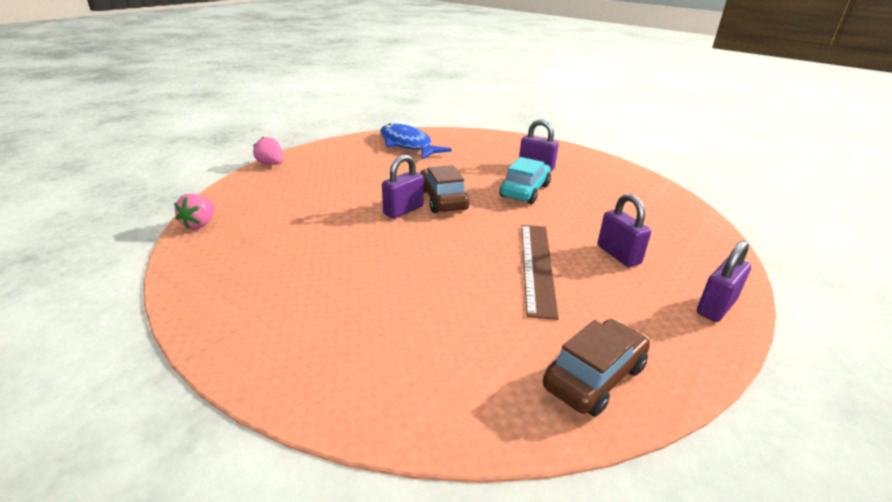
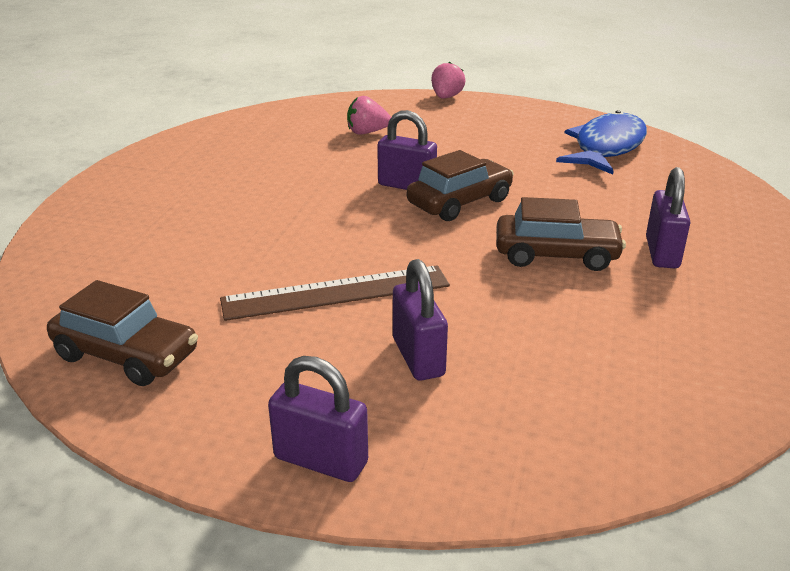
camera: 70 degrees right, 0 degrees up
pink strawberry [174,194,215,229] -> pink strawberry moved to [347,96,391,135]
turquoise car [499,157,551,204] -> brown car [496,197,626,271]
purple padlock [598,193,651,267] -> purple padlock turned 60 degrees counterclockwise [393,259,448,381]

